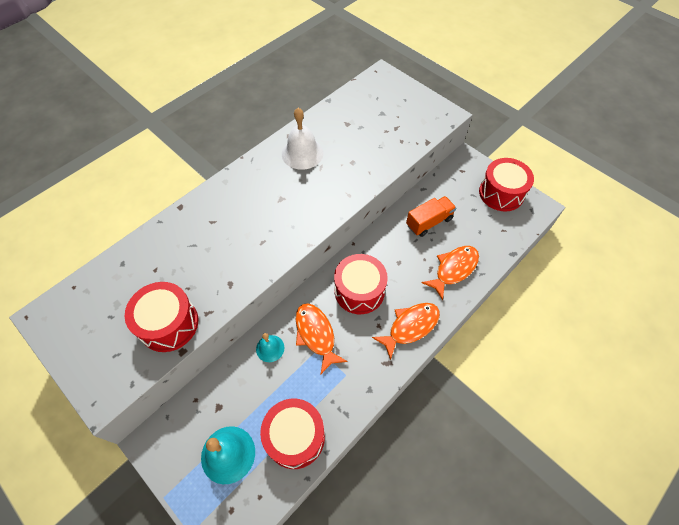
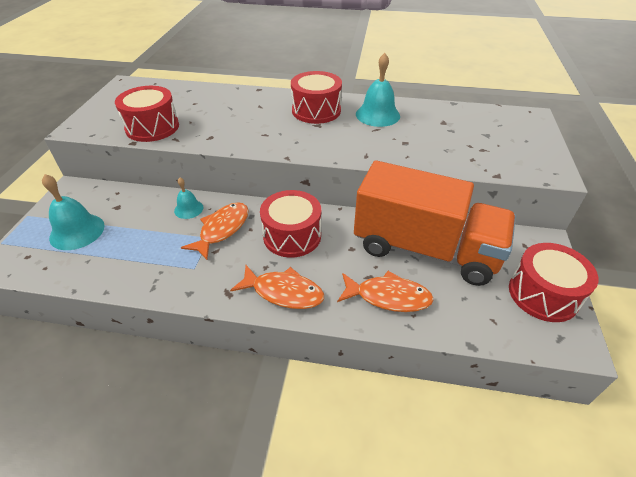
camera: 55 degrees right, 15 degrees down
red drum [260,399,325,469] -> red drum moved to [291,71,342,124]
white bell [282,108,324,170] -> turquoise bell [356,53,400,127]
orange truck [406,196,456,237] -> orange truck [354,161,516,286], size x2.27

